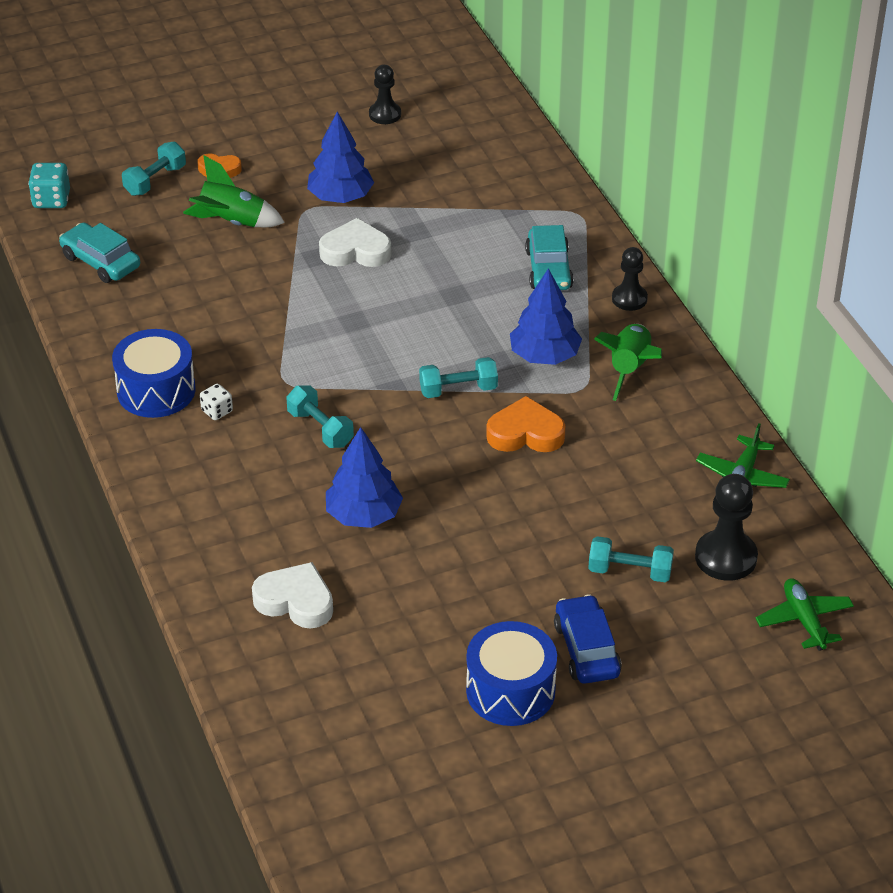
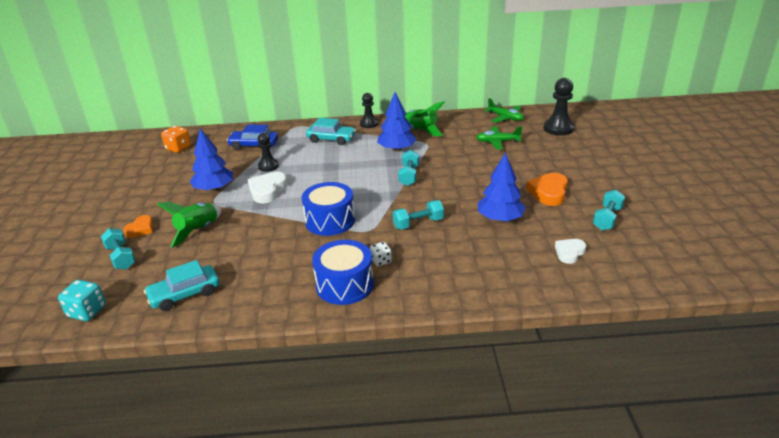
camera: 70 degrees left, 10 degrees down
white heart [252,562,333,629] -> white heart [555,239,586,264], size x0.64
black pawn [369,65,401,124] -> black pawn moved to [258,133,279,172]
blue drum [466,621,557,726] -> blue drum moved to [302,182,355,236]
orange heart [486,396,566,452] -> orange heart moved to [527,173,568,206]
blue car [554,594,622,684] -> blue car moved to [227,125,278,150]
turquoise dumbbell [588,536,674,582] -> turquoise dumbbell moved to [593,190,625,230]
green plane [755,578,854,651] -> green plane moved to [476,126,522,149]
none -> orange dice [161,126,191,153]

